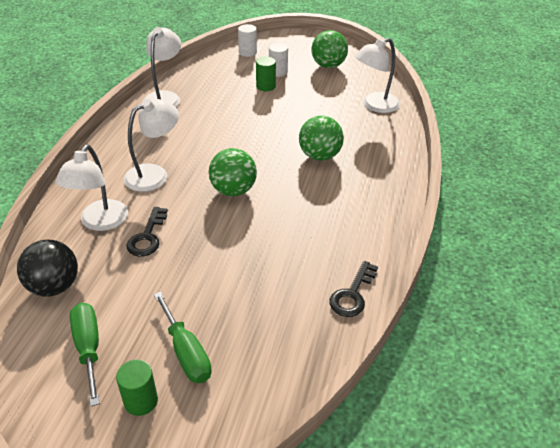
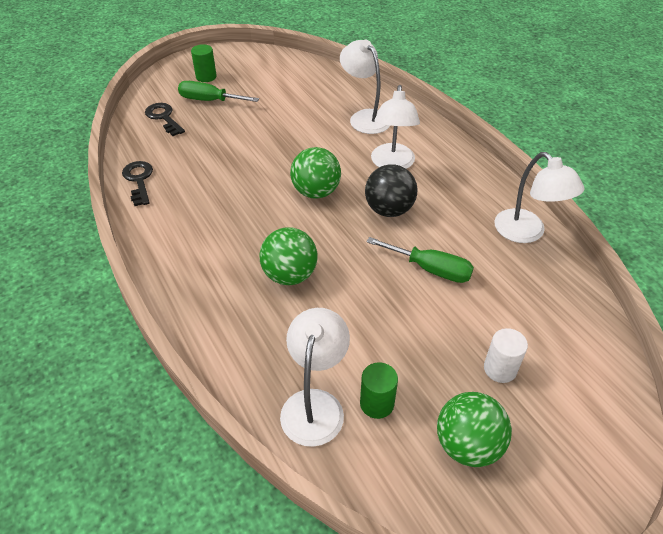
camera: 135 degrees right, 5 degrees up
black ball [17,239,78,297] -> black ball moved to [365,164,417,217]
green screwdriver [70,303,100,406] -> green screwdriver moved to [366,237,474,283]
black key [126,207,168,257] -> black key moved to [145,103,185,136]
white cylinder [238,24,257,57] -> none
green cylinder [256,57,276,91] -> green cylinder moved to [360,362,398,419]

